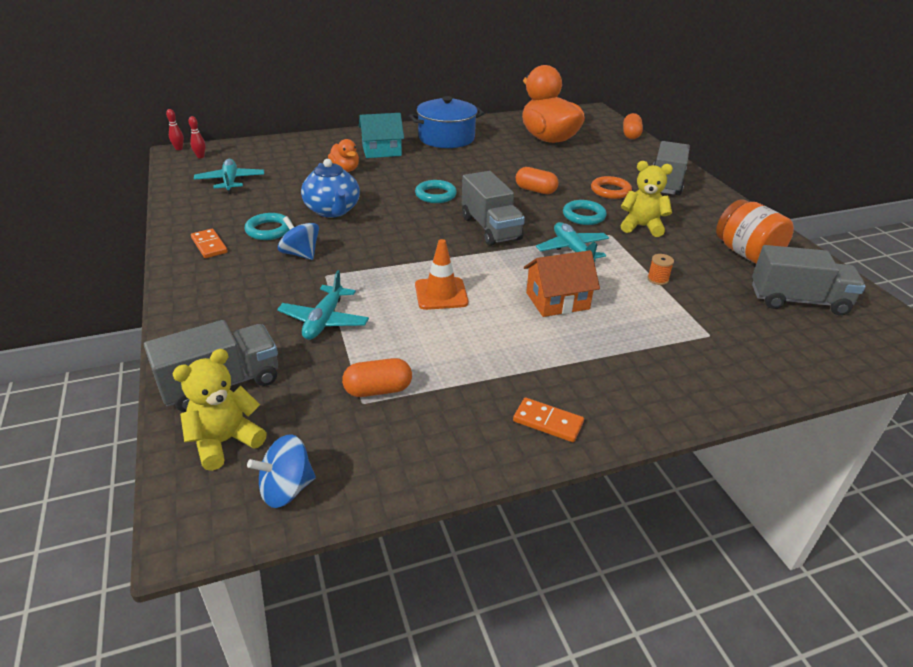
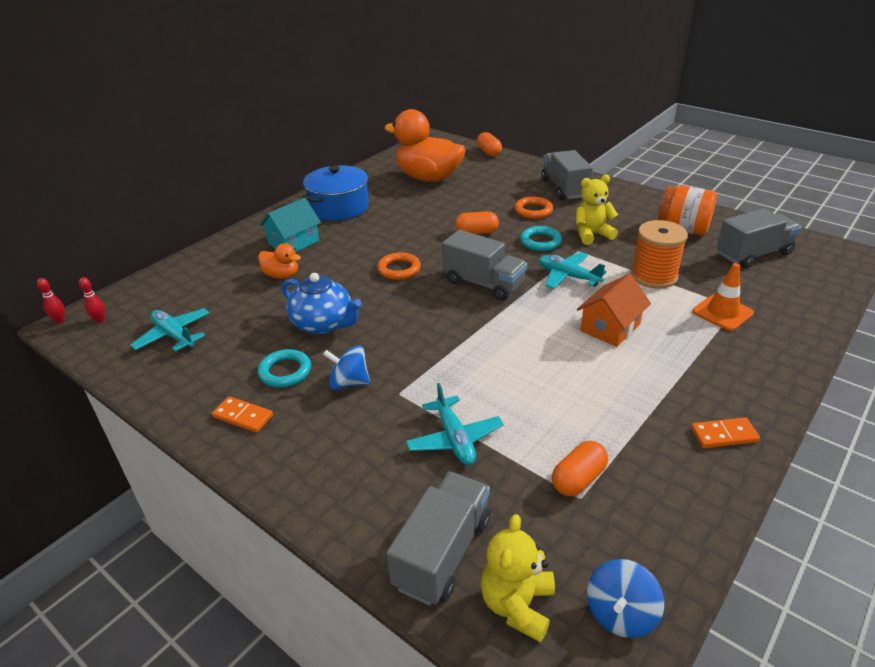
camera: 30 degrees left, 0 degrees up
turquoise ring [415,180,457,203] -> orange ring [377,252,421,280]
orange traffic cone [415,239,468,310] -> orange traffic cone moved to [692,263,754,331]
orange spool [647,254,674,285] -> orange spool [631,220,688,289], size x2.40

